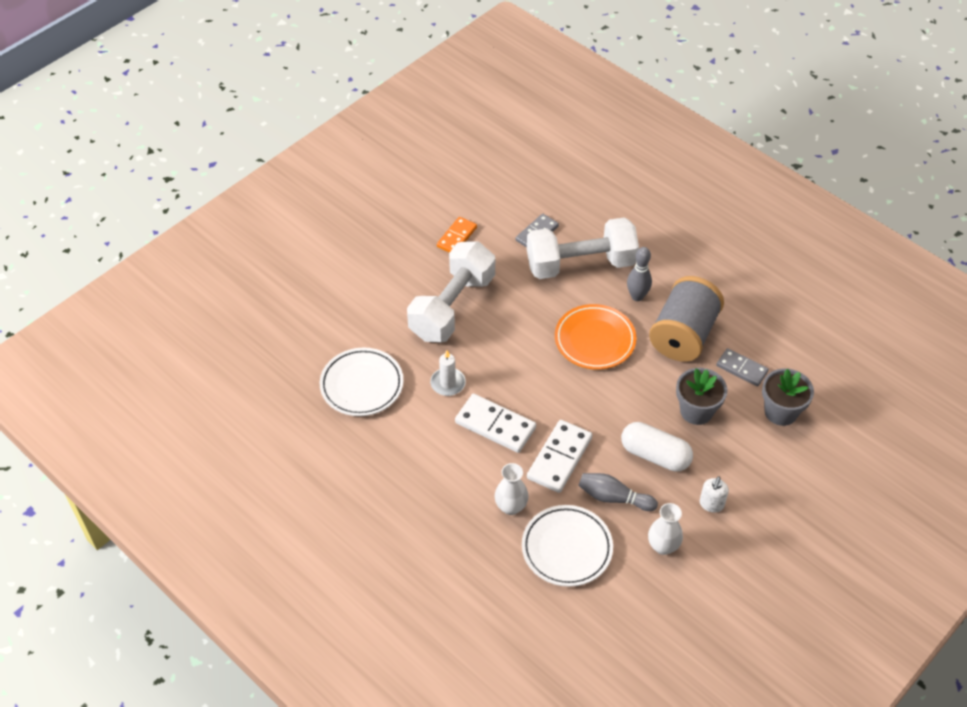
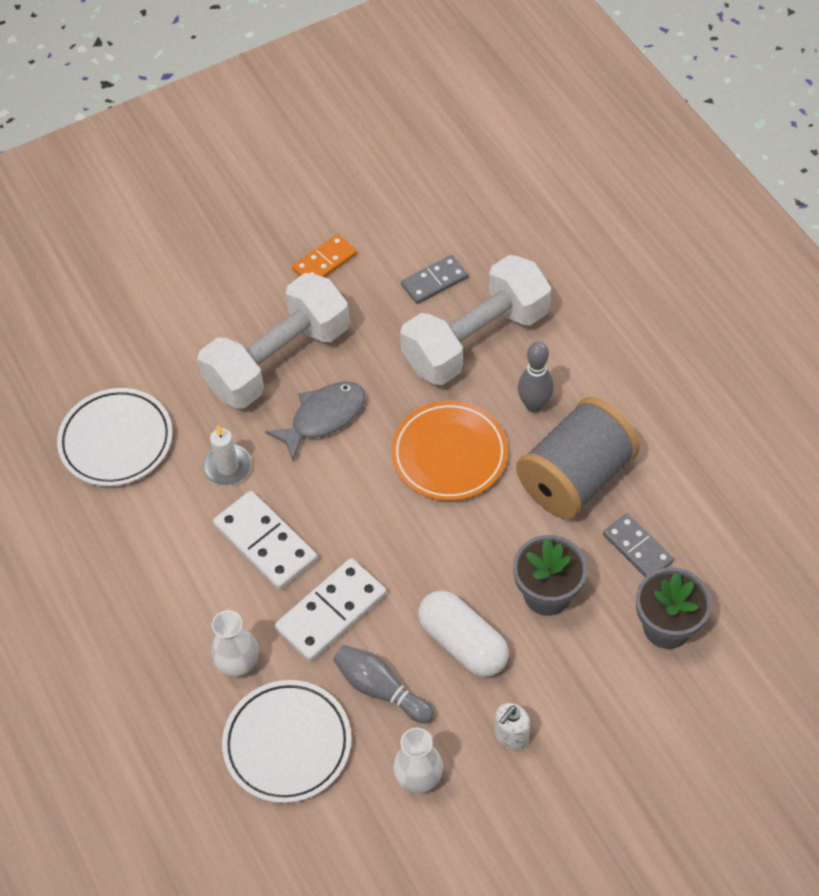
camera: 20 degrees right, 5 degrees up
white dumbbell [527,217,639,279] -> white dumbbell turned 45 degrees counterclockwise [400,255,551,385]
none -> grey fish [265,381,365,461]

